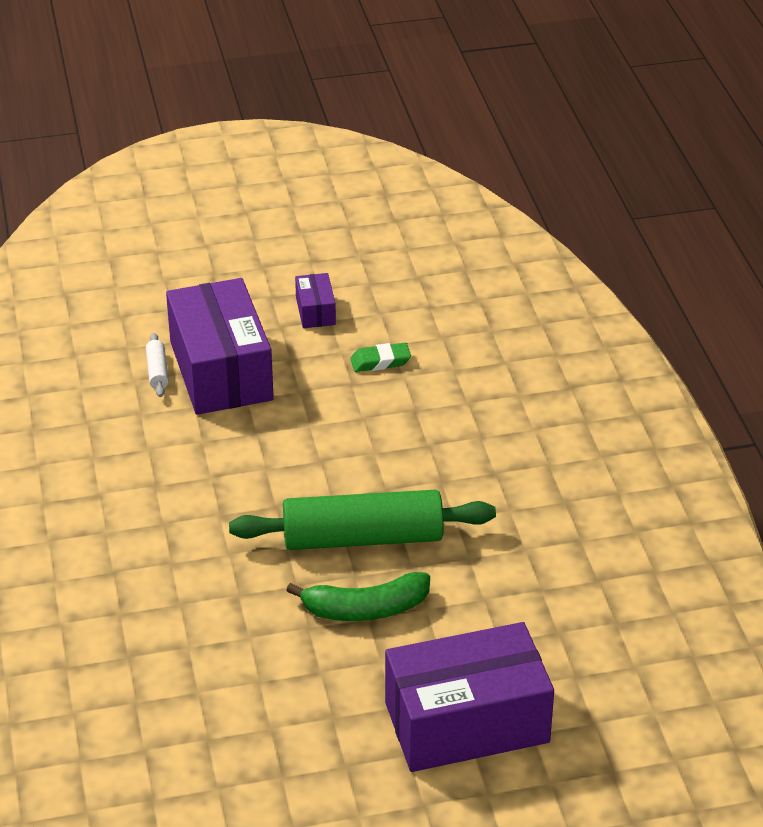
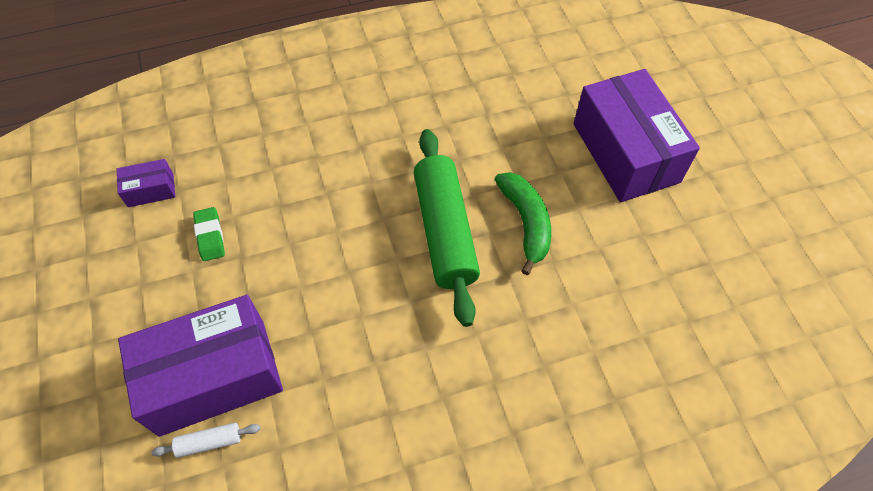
camera: 95 degrees left, 20 degrees up
purple box [295,273,336,328] -> purple box moved to [117,159,175,207]

